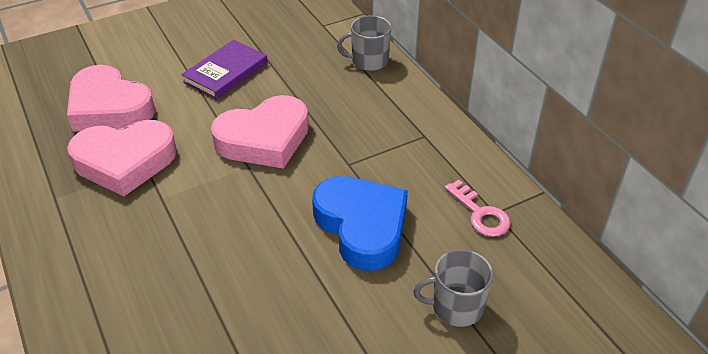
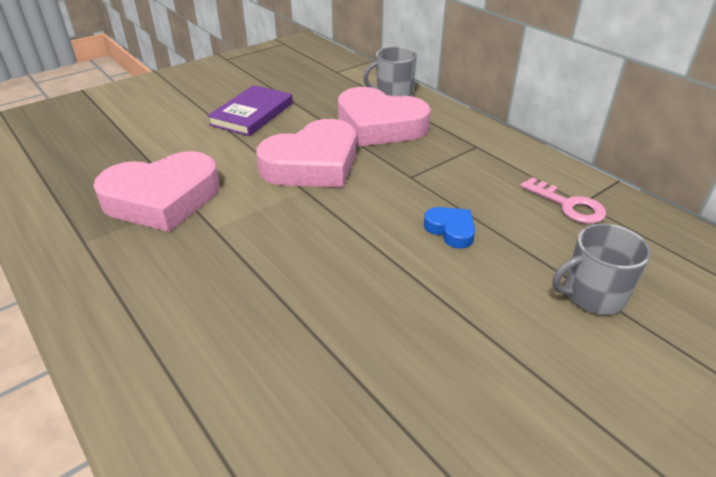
camera: 10 degrees left, 5 degrees down
pink heart [67,65,155,132] -> pink heart moved to [338,87,431,146]
blue heart [312,176,408,271] -> blue heart [424,207,475,249], size x0.45

